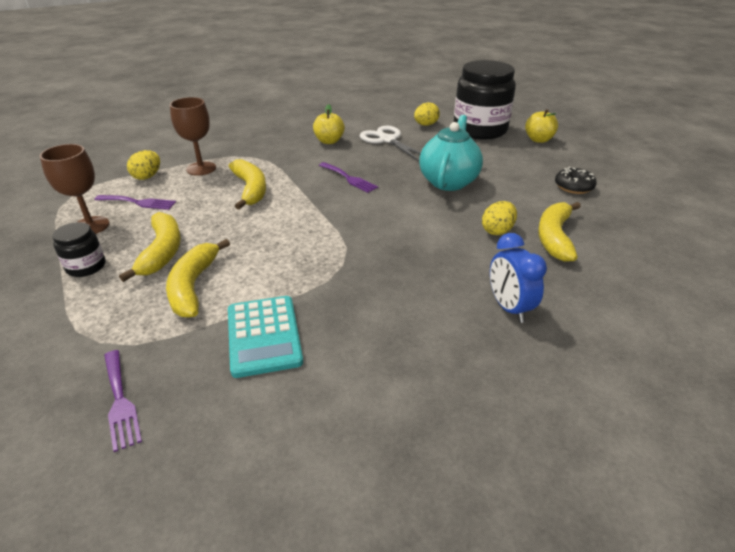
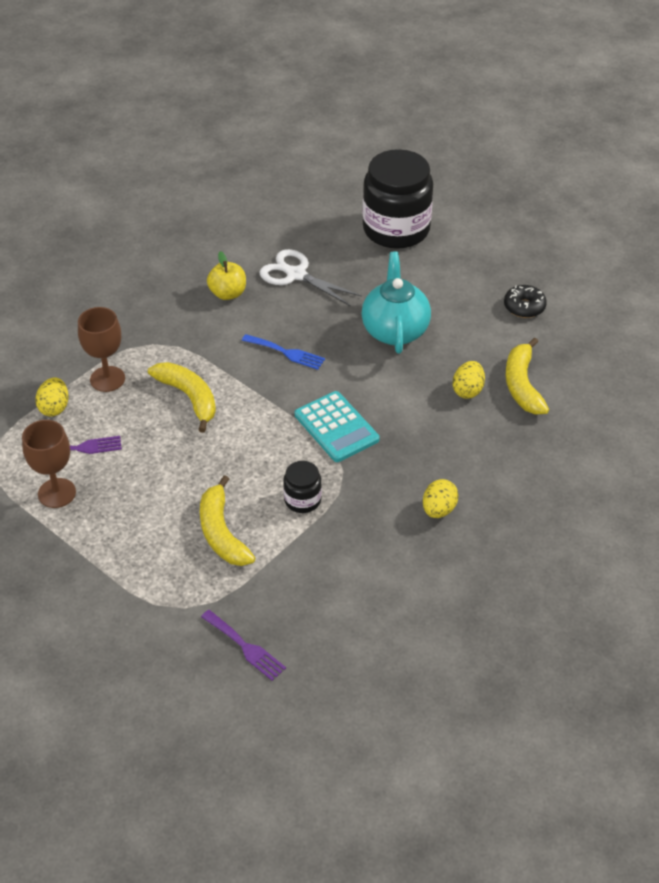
camera: 20 degrees left, 10 degrees up
black jar [52,222,106,277] -> black jar moved to [283,461,322,513]
yellow banana [119,212,181,282] -> none
turquoise calculator [228,296,303,378] -> turquoise calculator moved to [295,391,379,462]
purple fork [319,162,378,193] -> blue fork [242,334,325,370]
yellow egg [414,102,440,126] -> yellow egg moved to [423,479,459,518]
blue clock [490,233,547,323] -> none
yellow apple [525,109,558,143] -> none

